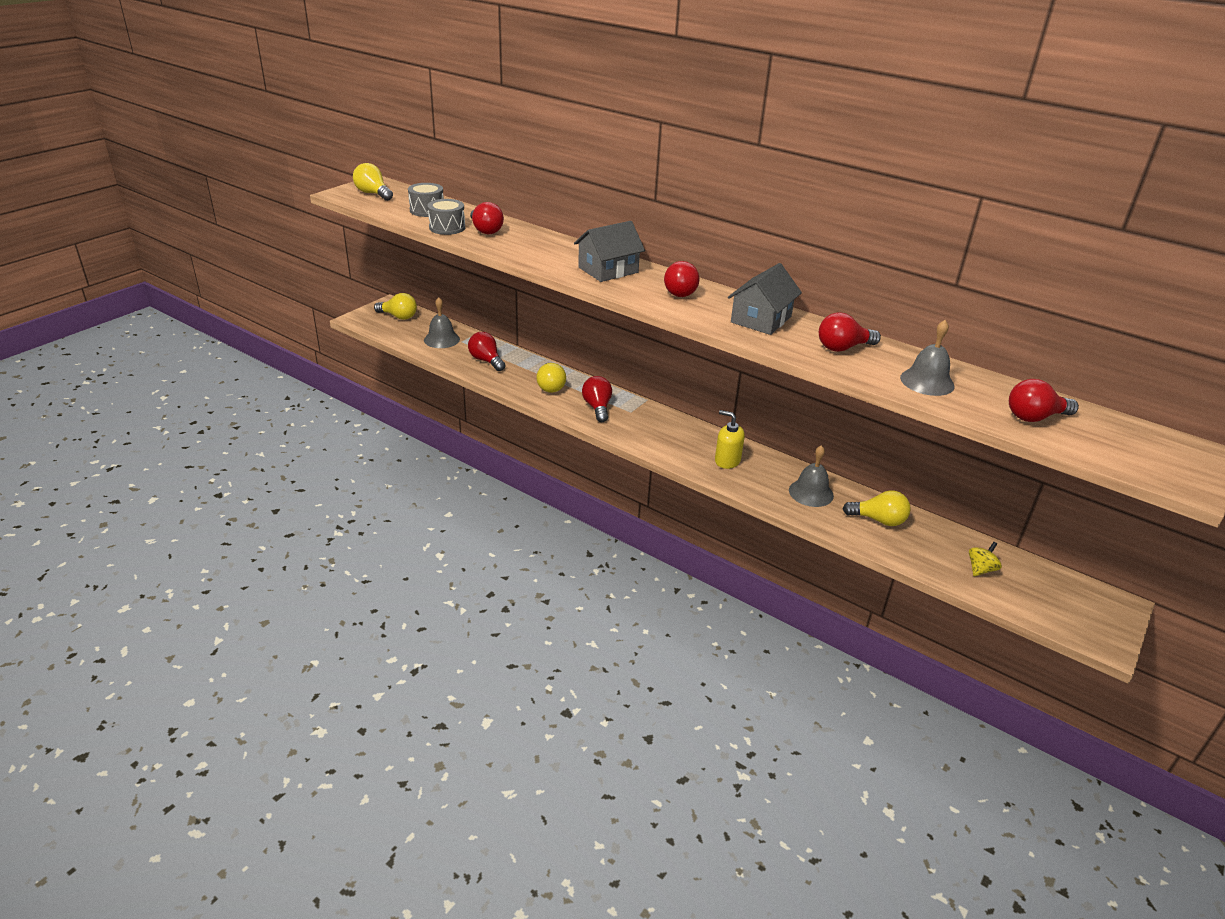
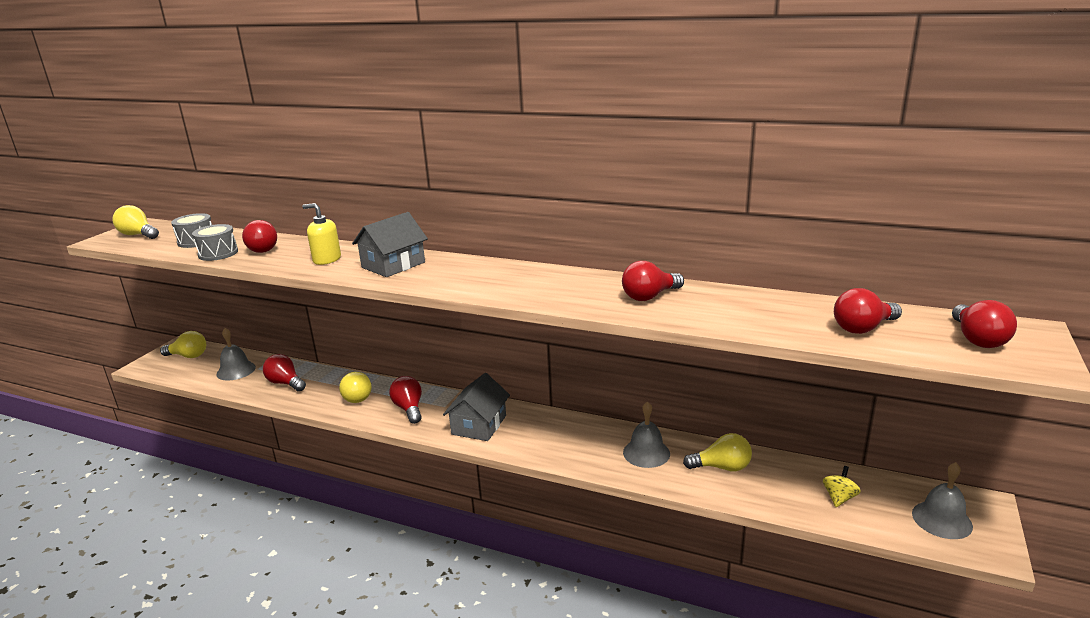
camera: 10 degrees left, 10 degrees down
red light bulb [664,261,699,297] -> red light bulb moved to [952,300,1017,348]
yellow soap dispenser [715,410,745,469] -> yellow soap dispenser moved to [302,203,341,265]
grey house [728,263,802,335] -> grey house moved to [443,373,510,441]
grey bell [900,320,955,396] -> grey bell moved to [912,462,973,539]

